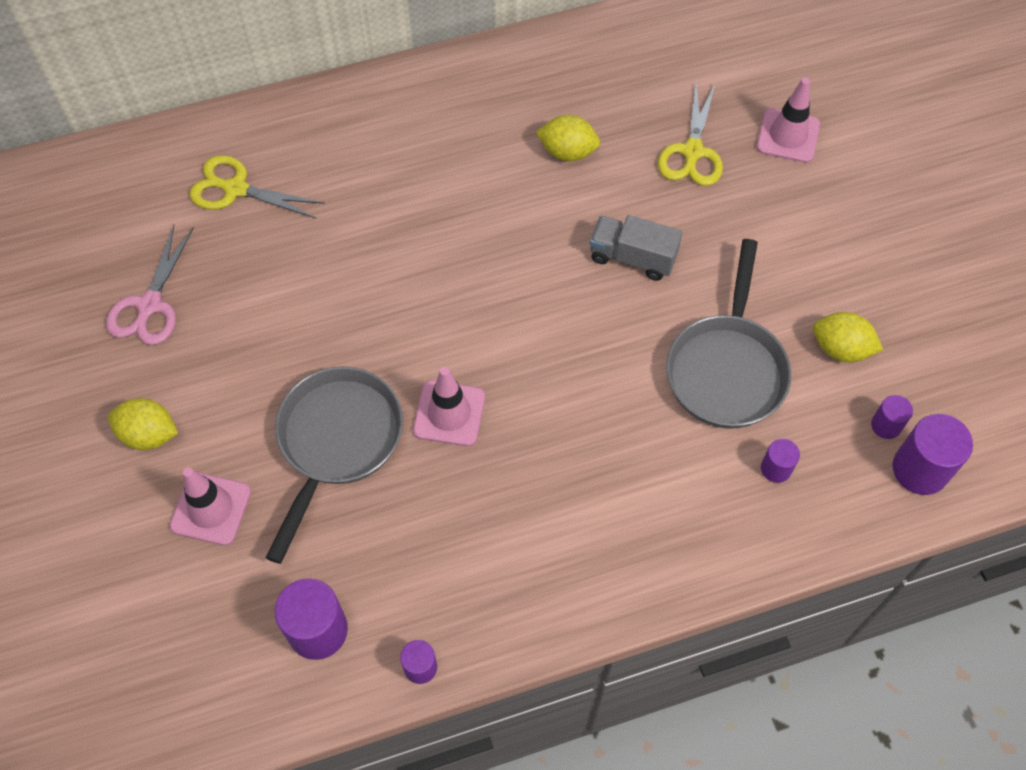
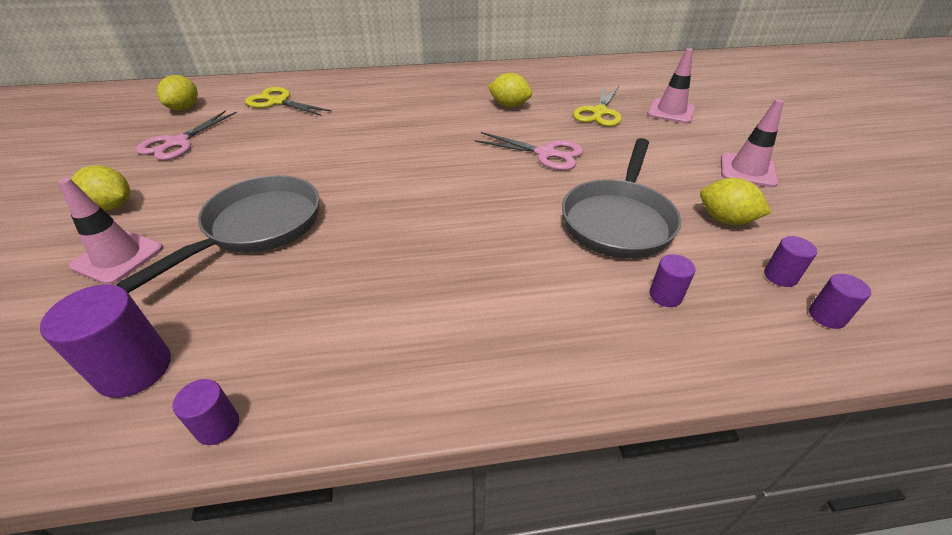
camera: 10 degrees right, 20 degrees down
pink traffic cone [413,367,485,446] -> pink traffic cone moved to [721,99,784,188]
grey truck [590,215,683,281] -> pink scissors [475,132,583,170]
purple cylinder [893,414,973,495] -> purple cylinder [809,274,871,329], size x0.55
none -> yellow lemon [157,75,198,111]

